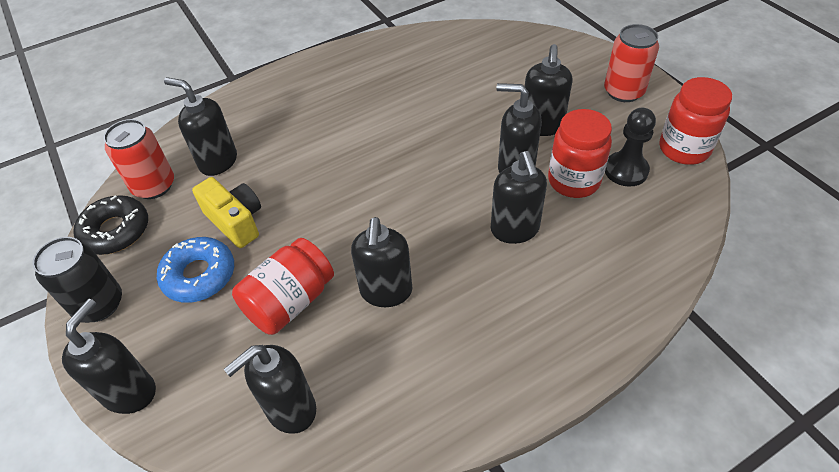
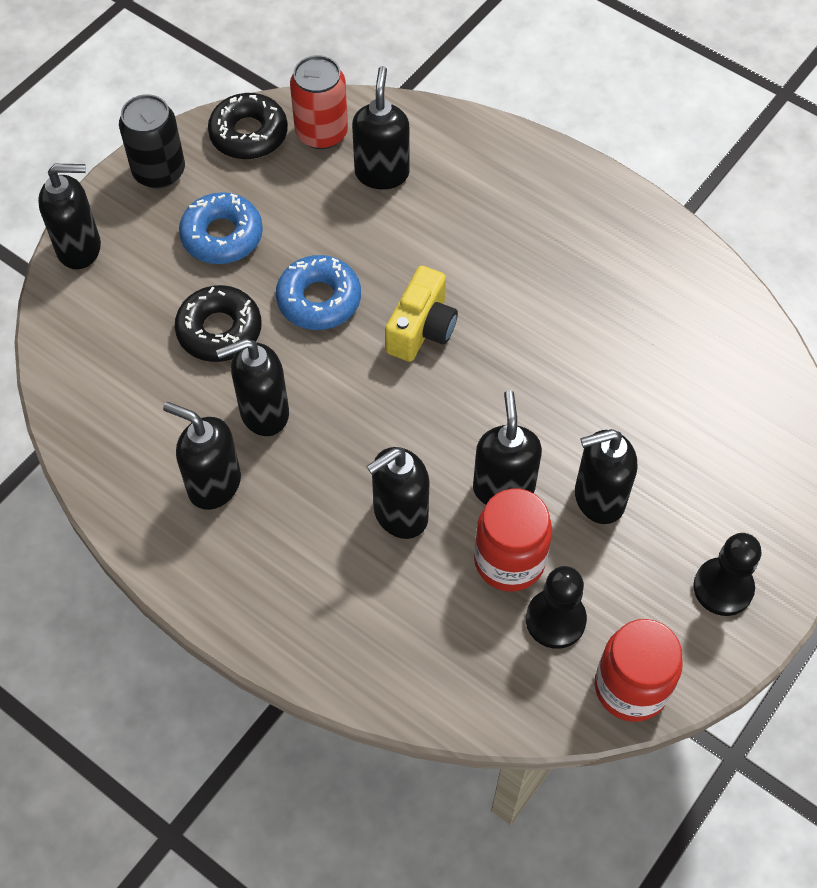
camera: 65 degrees right, 10 degrees up
yellow camera [192,177,261,248] -> yellow camera moved to [385,266,458,362]
black soap dispenser [224,345,316,434] -> black soap dispenser moved to [163,402,241,510]
red jar [232,238,334,335] -> black donut [175,285,261,362]
red can [604,24,659,102] -> black pawn [693,533,762,616]
none -> blue donut [276,255,361,330]

